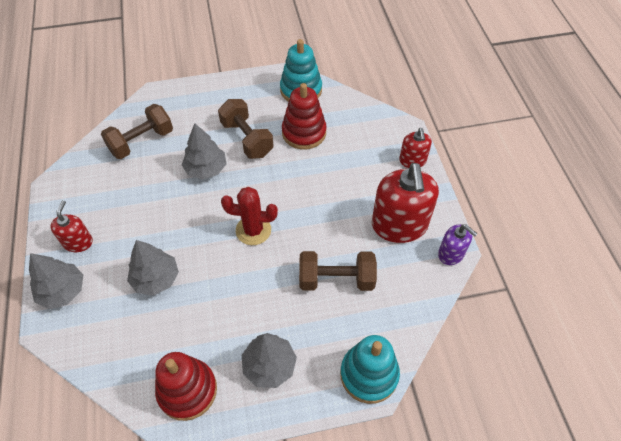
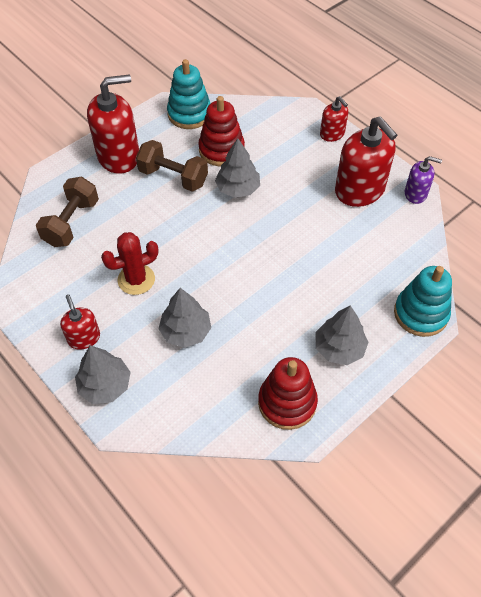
camera: 30 degrees left, 0 degrees up
grey tree [182,123,227,180] -> grey tree moved to [215,138,260,198]
red cactus [221,187,278,245] -> red cactus moved to [101,232,159,295]
brown dumbbell [299,251,377,291] -> none
none -> red soap dispenser [87,74,139,174]

